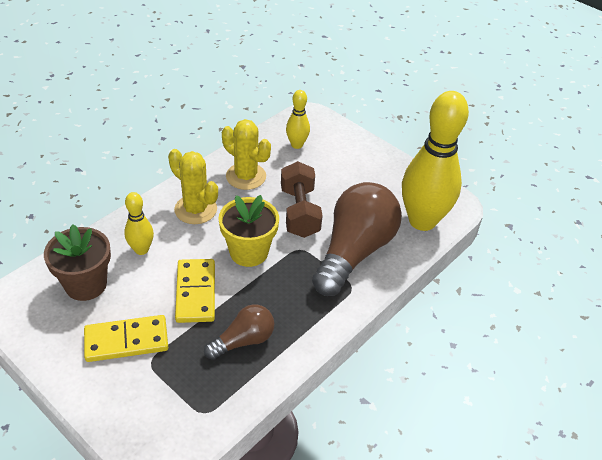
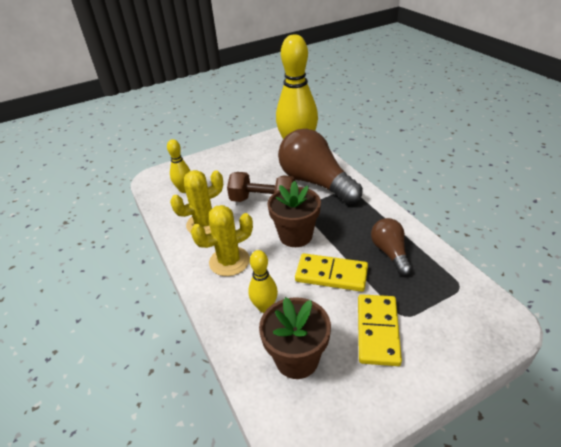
camera: 65 degrees left, 5 degrees down
yellow flower pot [219,195,279,267] -> brown flower pot [267,181,321,247]

